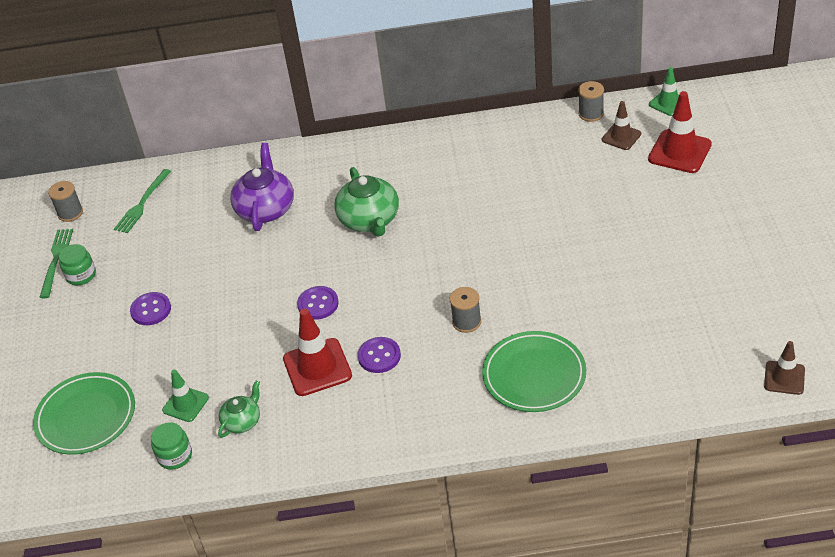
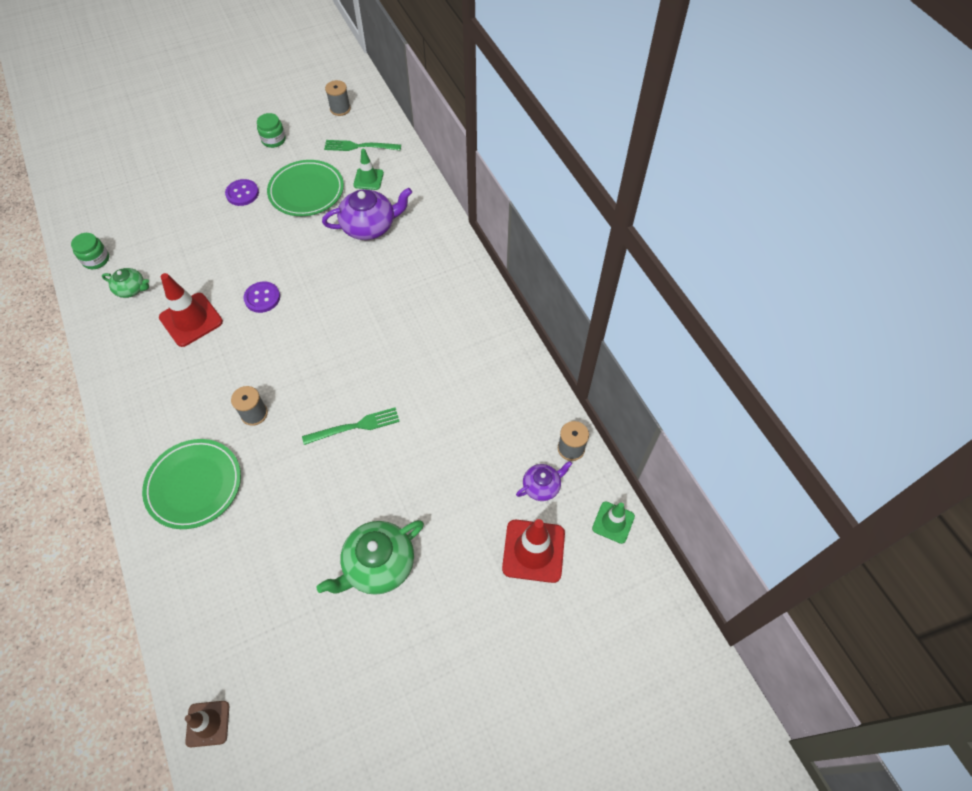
camera: 65 degrees right, 15 degrees up
green plate [33,372,135,455] -> green plate moved to [267,160,344,216]
green fork [39,229,73,298] -> green fork moved to [302,407,400,445]
green traffic cone [162,369,209,422] -> green traffic cone moved to [353,149,384,190]
green teapot [334,167,399,237] -> green teapot moved to [316,520,424,595]
purple button [358,337,401,373] -> none
brown traffic cone [602,101,641,150] -> purple teapot [516,461,572,501]

